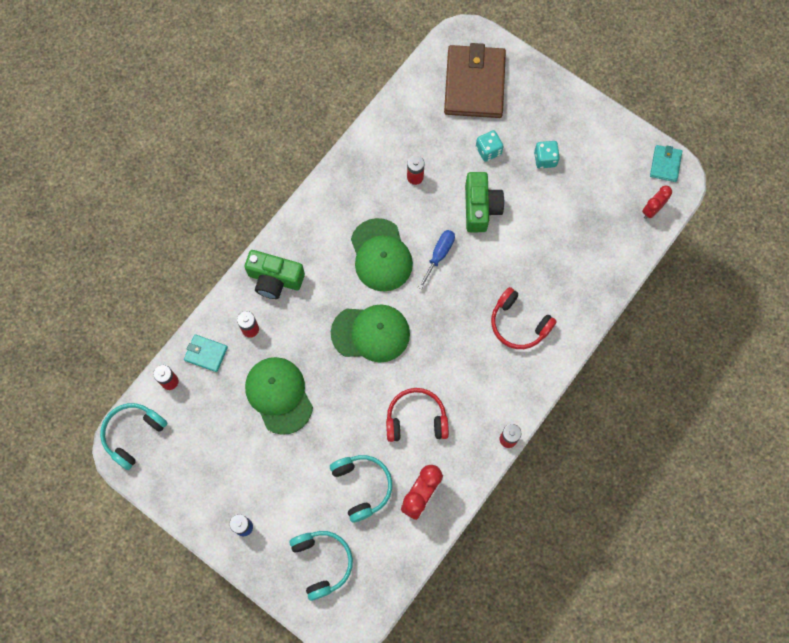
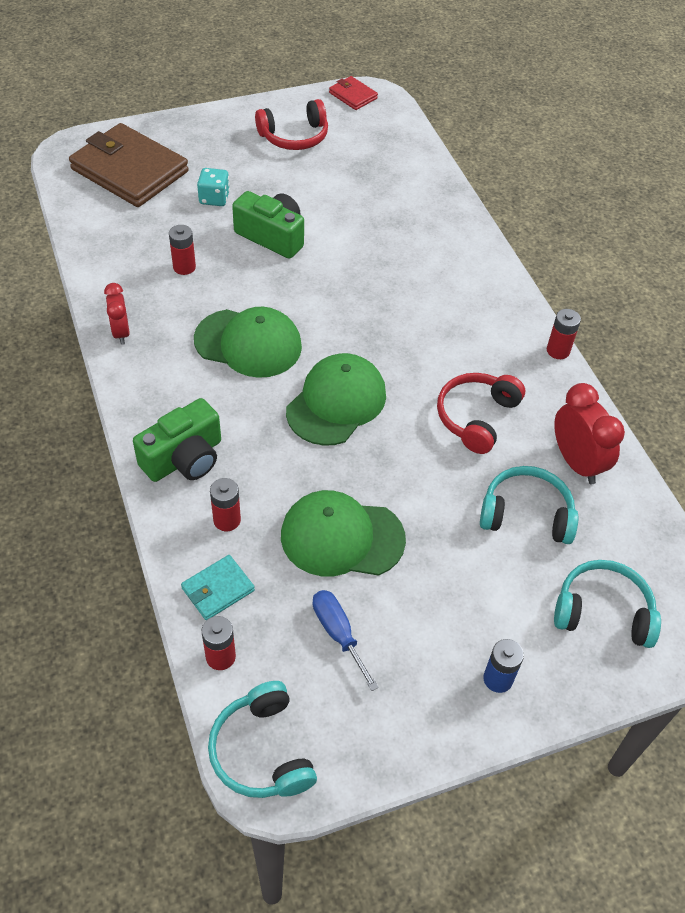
camera: 60 degrees left, 20 degrees down
blue screwdriver [418,230,455,289] -> blue screwdriver moved to [313,590,379,691]
red headphones [491,287,557,349] -> red headphones moved to [255,99,328,150]
turquoise dice [534,141,560,169] -> none
red clock [642,185,672,219] -> red clock moved to [104,283,130,345]
turquoise wallet [650,145,682,182] -> red wallet [329,76,378,110]

